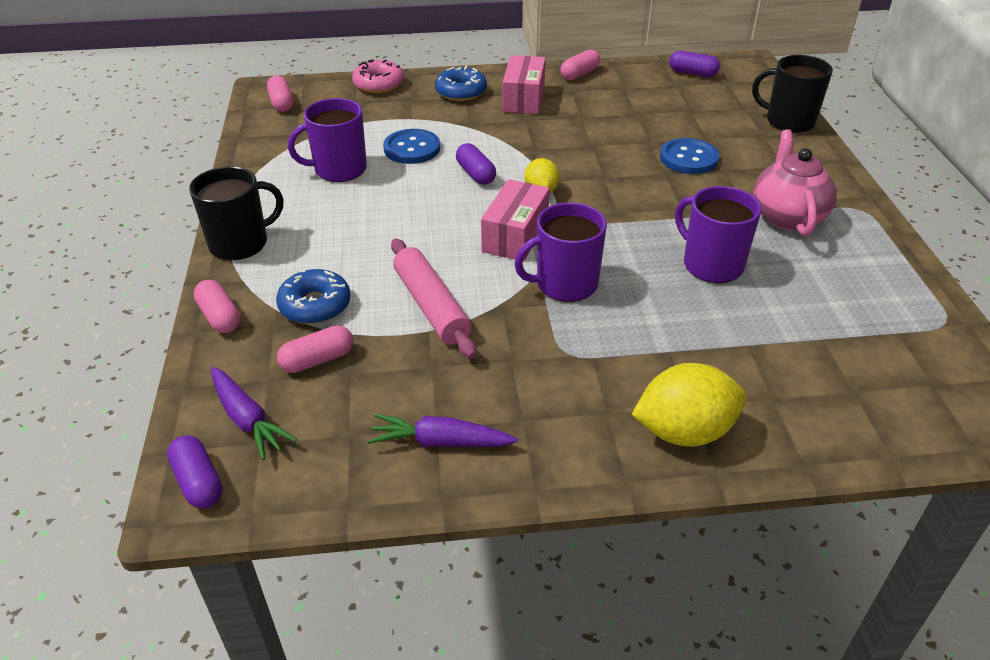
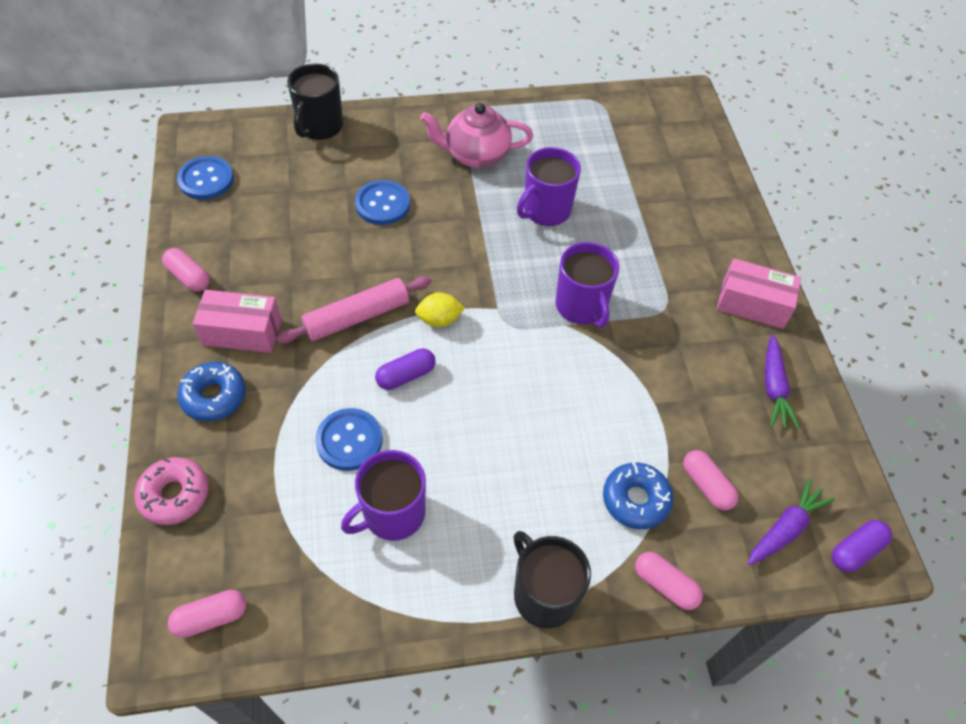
camera: 95 degrees left, 15 degrees up
pink capsule [194,280,241,333] -> pink capsule turned 75 degrees clockwise [635,552,703,610]
purple mug [288,98,367,182] -> purple mug turned 75 degrees clockwise [341,450,426,541]
pink rolling pin [391,239,476,358] -> pink rolling pin moved to [276,276,432,344]
pink box [481,179,550,261] -> pink box moved to [717,259,801,329]
yellow lemon [631,363,746,447] -> none
purple capsule [669,51,720,77] -> blue button [177,156,234,200]

